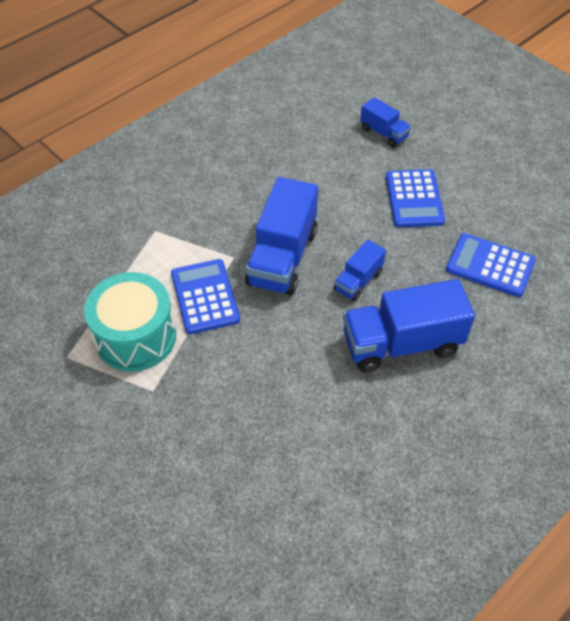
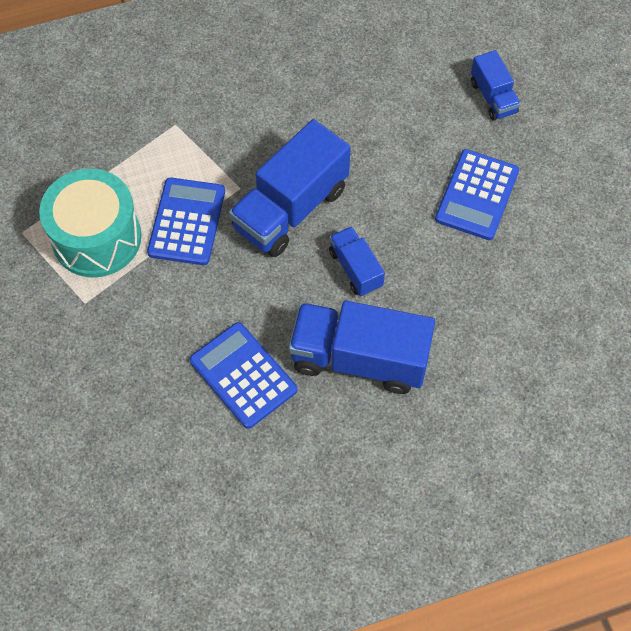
camera: 25 degrees right, 10 degrees up
blue truck [334,239,386,302] -> blue truck turned 90 degrees clockwise [329,226,385,296]
blue calculator [446,233,536,297] -> blue calculator moved to [189,322,297,429]

